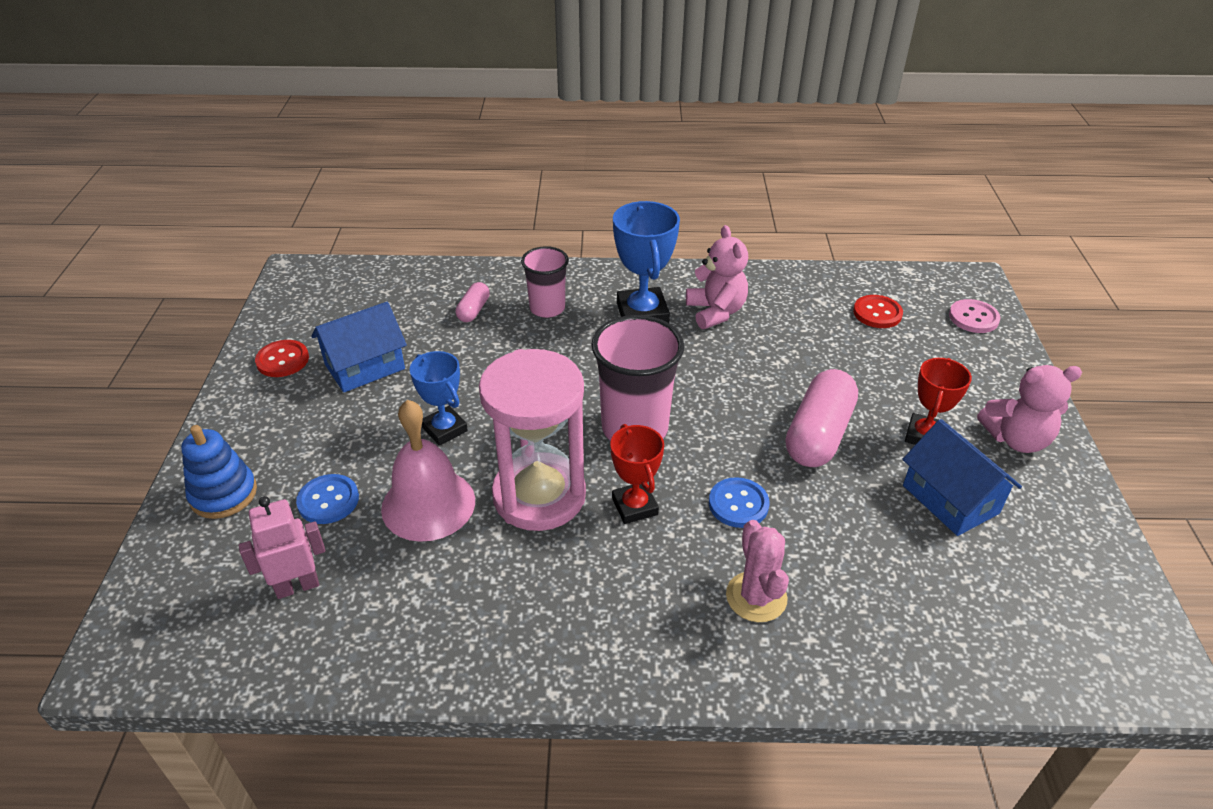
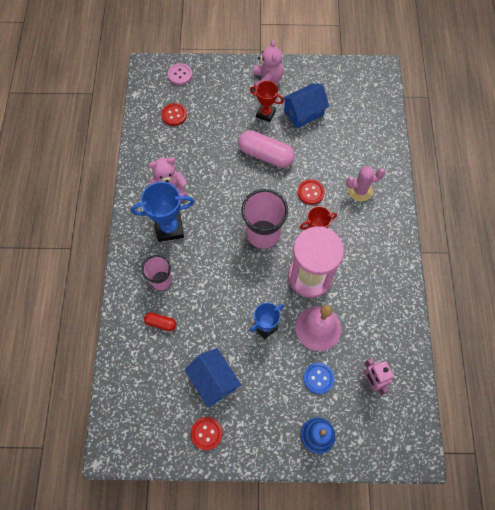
camera: 90 degrees left, 25 degrees up
pink capsule [455,282,490,322] -> red capsule [144,312,177,331]
blue button [709,477,770,528] -> red button [298,179,325,205]

